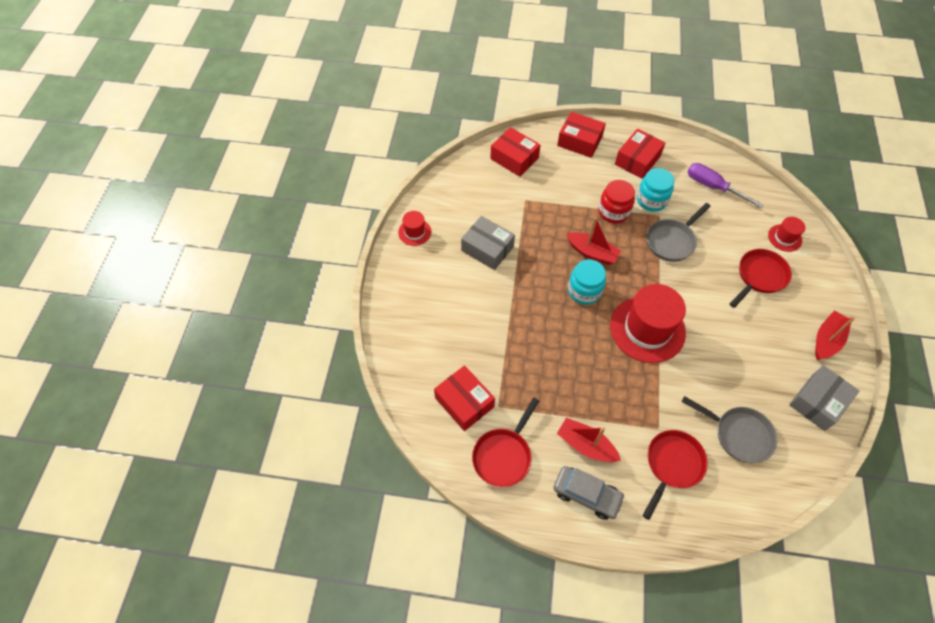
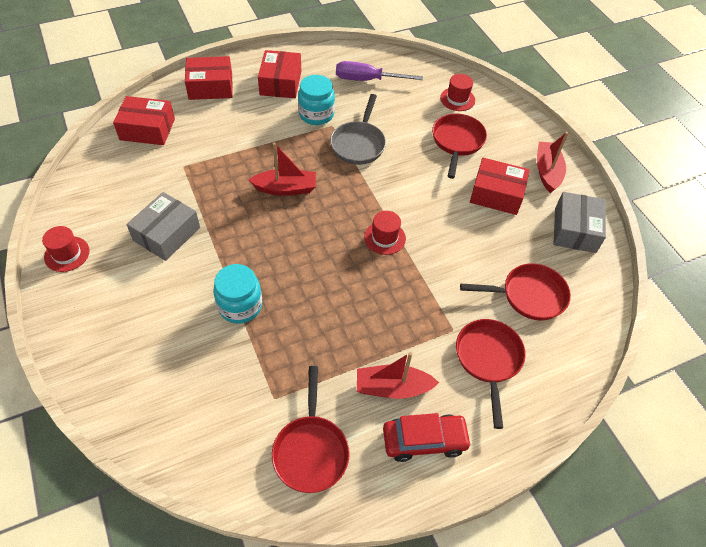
camera: 35 degrees left, 5 degrees down
red box [434,365,495,431] -> red box moved to [470,158,530,215]
grey box [461,216,515,270] -> grey box turned 60 degrees counterclockwise [126,192,200,261]
grey car [553,466,625,520] -> red car [383,413,472,462]
turquoise jar [568,259,606,305] -> turquoise jar moved to [213,264,262,323]
red jar [598,180,635,223] -> none
red hat [610,284,686,363] -> red hat [364,211,406,255], size x0.48
grey pan [682,396,777,463] -> red pan [460,263,571,321]

